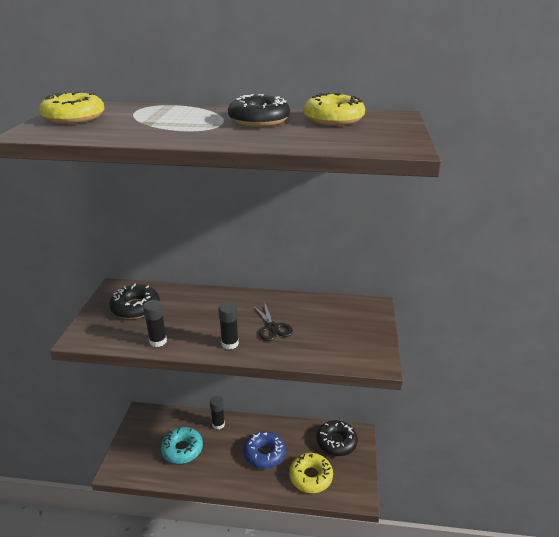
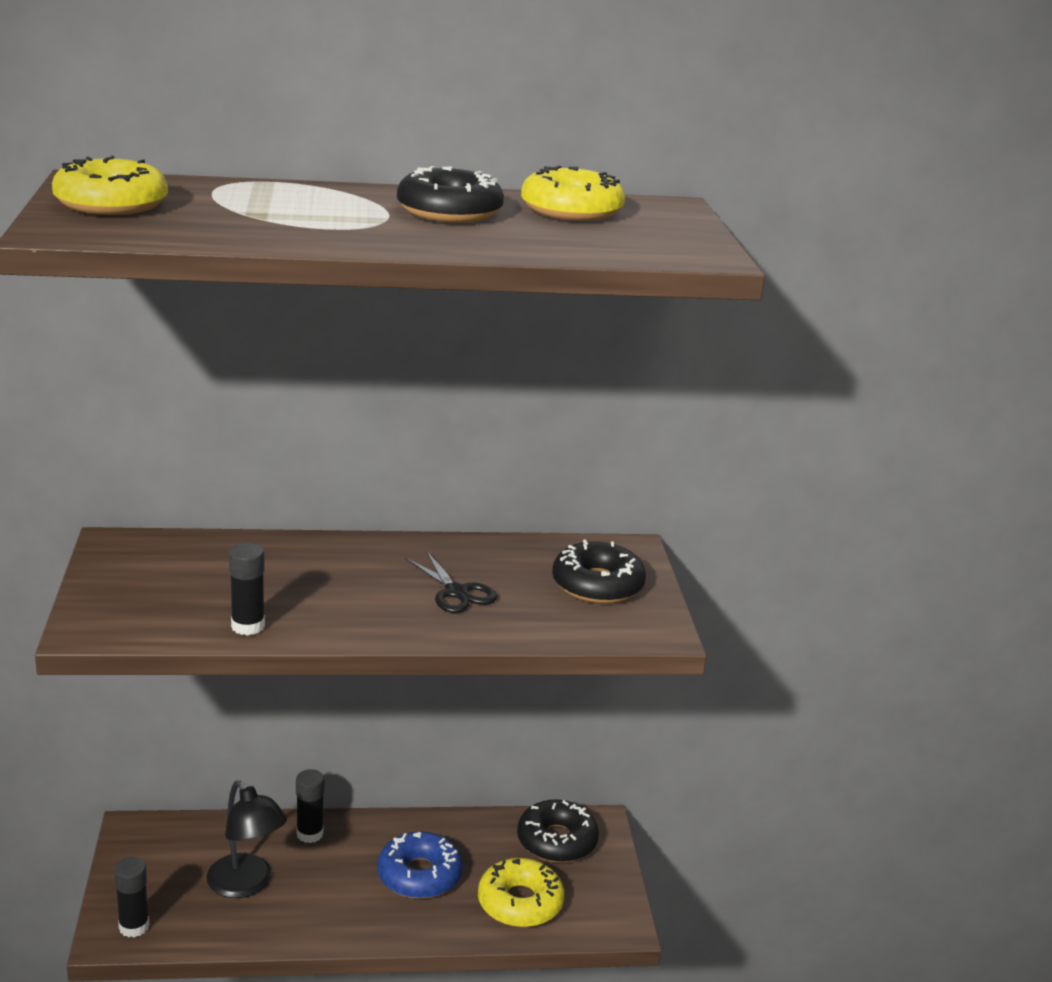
camera: 15 degrees left, 5 degrees down
black donut [109,284,160,319] -> black donut moved to [552,539,646,604]
turquoise donut [161,427,203,464] -> black lamp [207,780,287,898]
black glue stick [218,302,239,350] -> black glue stick moved to [114,857,149,938]

